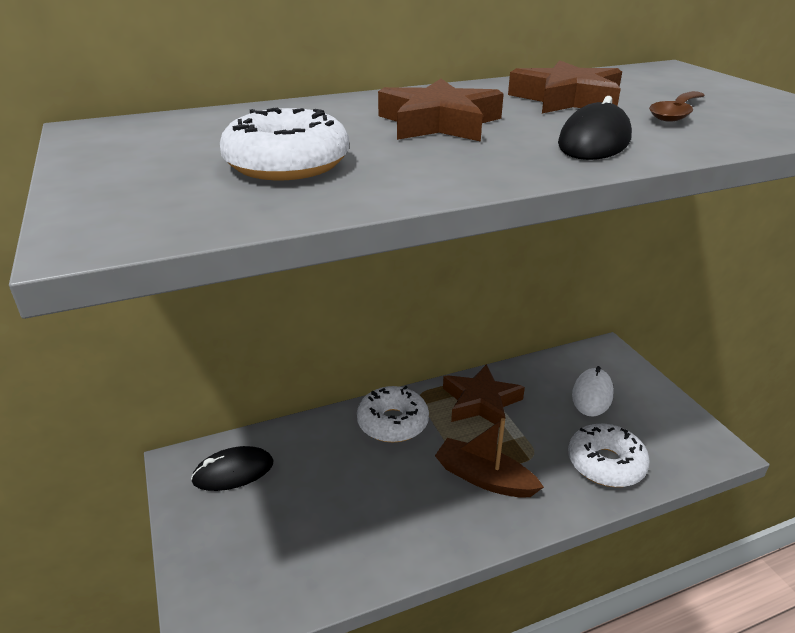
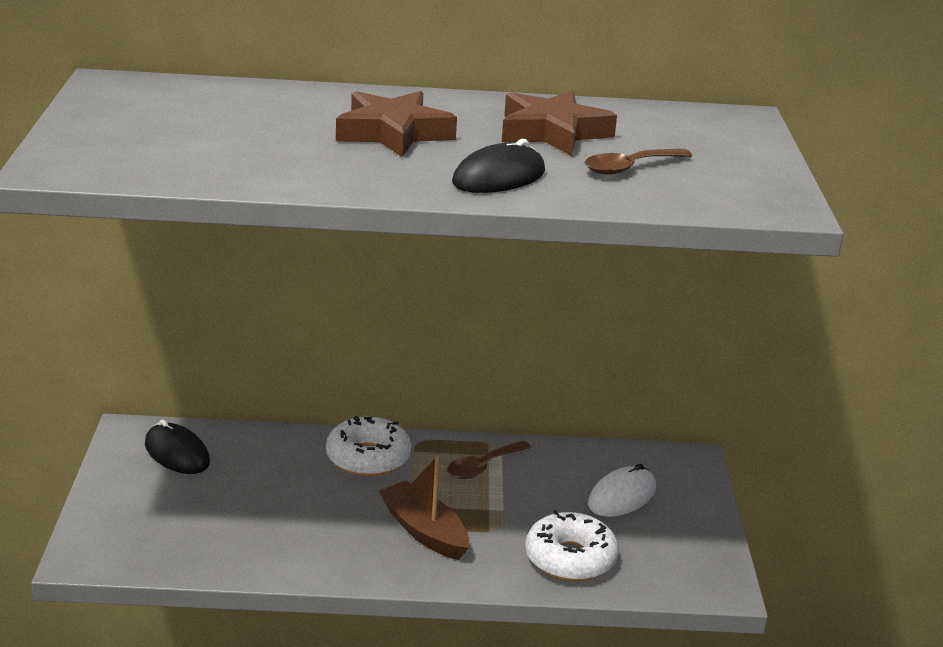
camera: 20 degrees right, 5 degrees down
black mouse [191,446,273,491] -> black mouse turned 45 degrees clockwise [145,419,210,474]
white donut [220,108,349,180] -> none
brown star [443,364,525,427] -> brown spoon [447,441,531,479]

